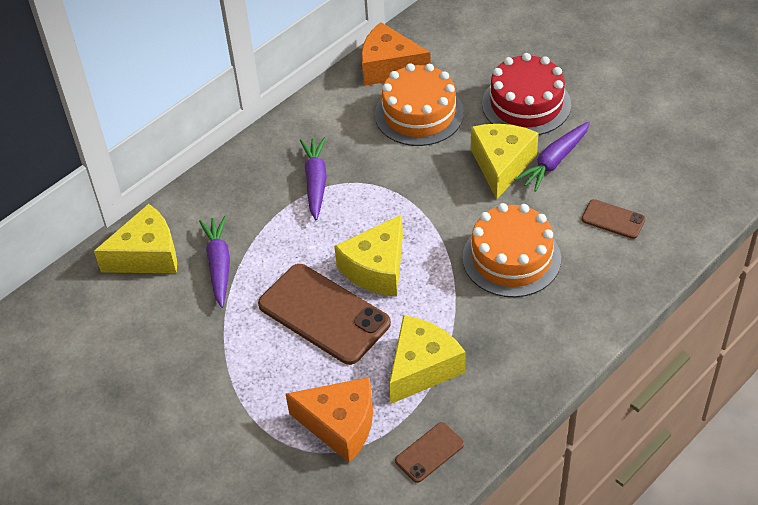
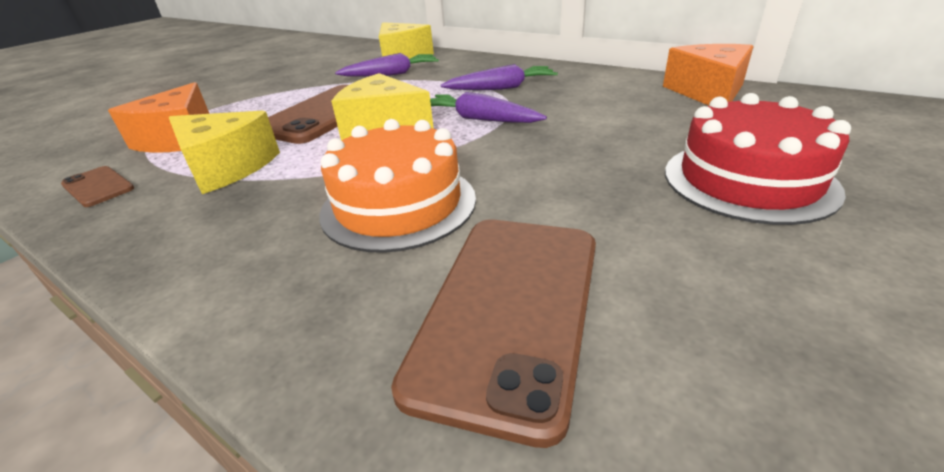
camera: 80 degrees right, 15 degrees down
orange cake [375,63,464,146] -> none
yellow cheese [471,124,539,199] -> none
purple carrot [514,122,590,192] -> purple carrot moved to [430,92,547,123]
brown phone [581,199,646,239] -> brown phone [391,219,596,448], size x2.06

